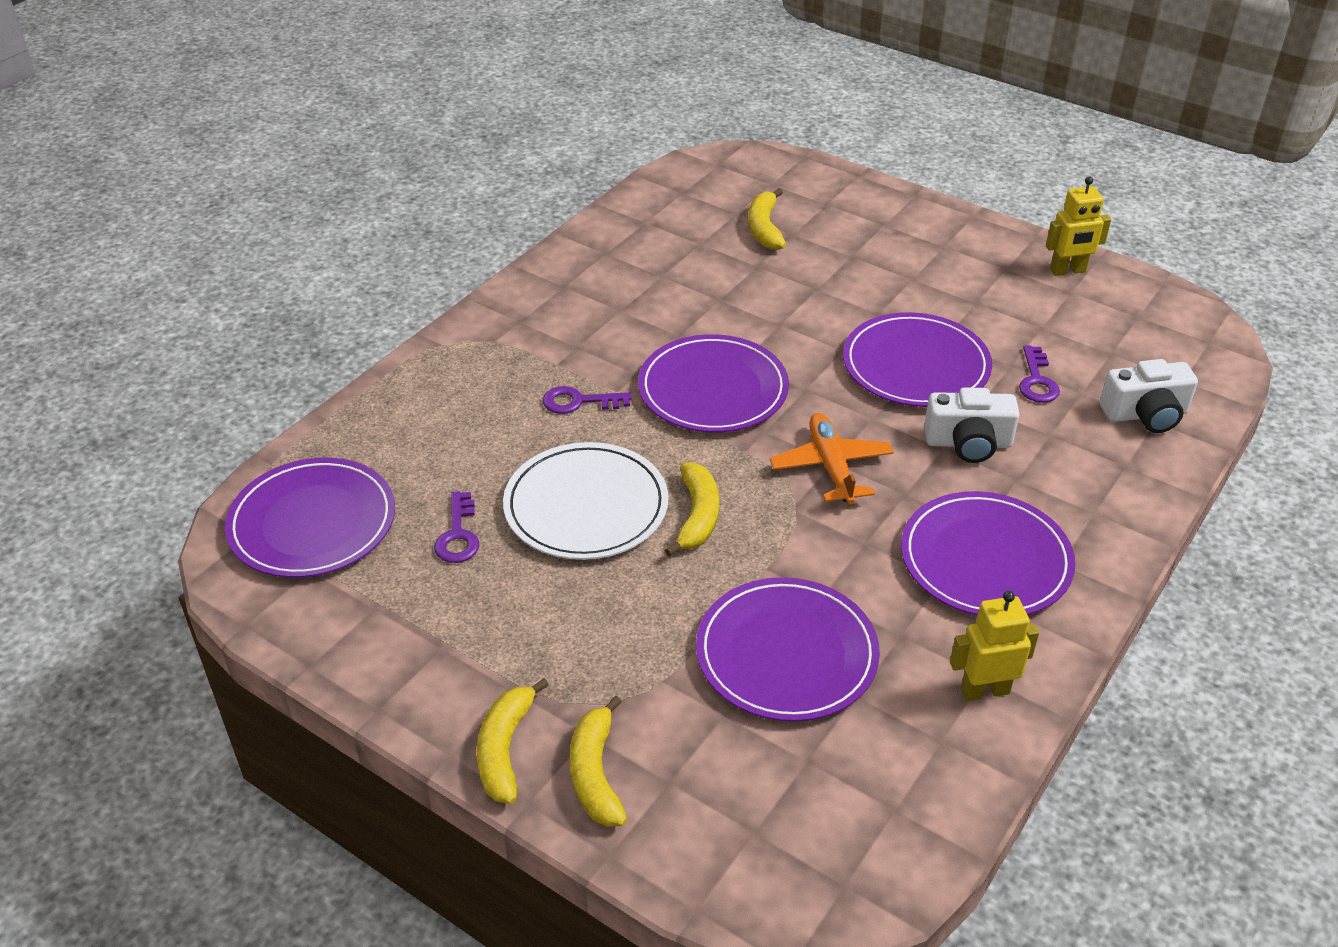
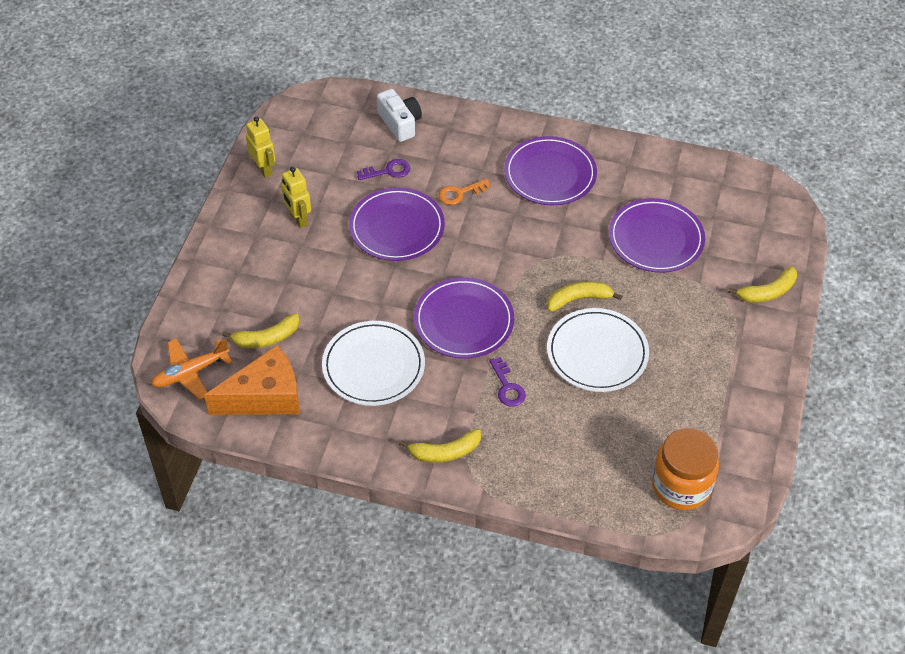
camera: 110 degrees left, 10 degrees up
purple plate [225,457,395,578] -> orange jar [652,428,719,510]
purple key [434,491,479,563] -> none
yellow banana [477,678,549,804] -> yellow banana moved to [399,429,481,463]
orange plane [770,413,894,504] -> orange plane moved to [151,338,232,400]
white camera [924,387,1020,463] -> orange key [438,179,491,205]
yellow robot [950,591,1039,701] -> yellow robot moved to [281,167,311,228]
none -> orange cheese [204,345,299,415]
none -> white plate [322,321,425,406]

